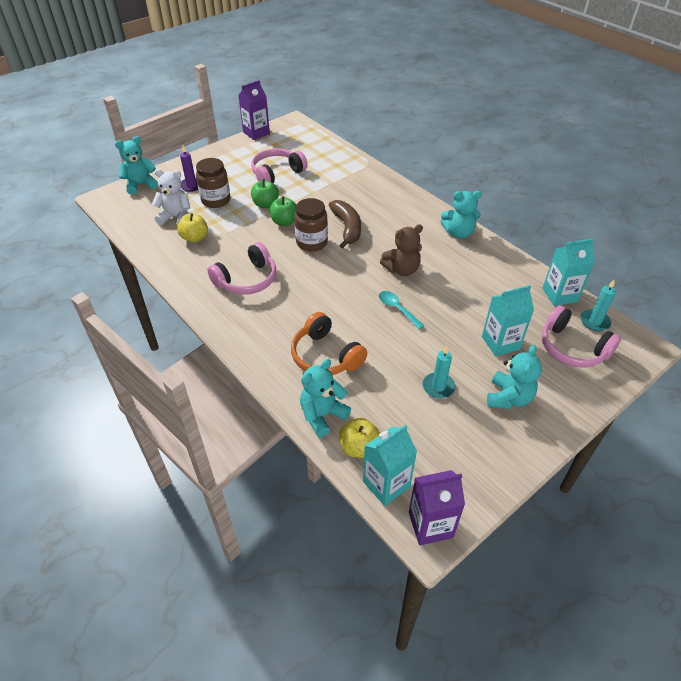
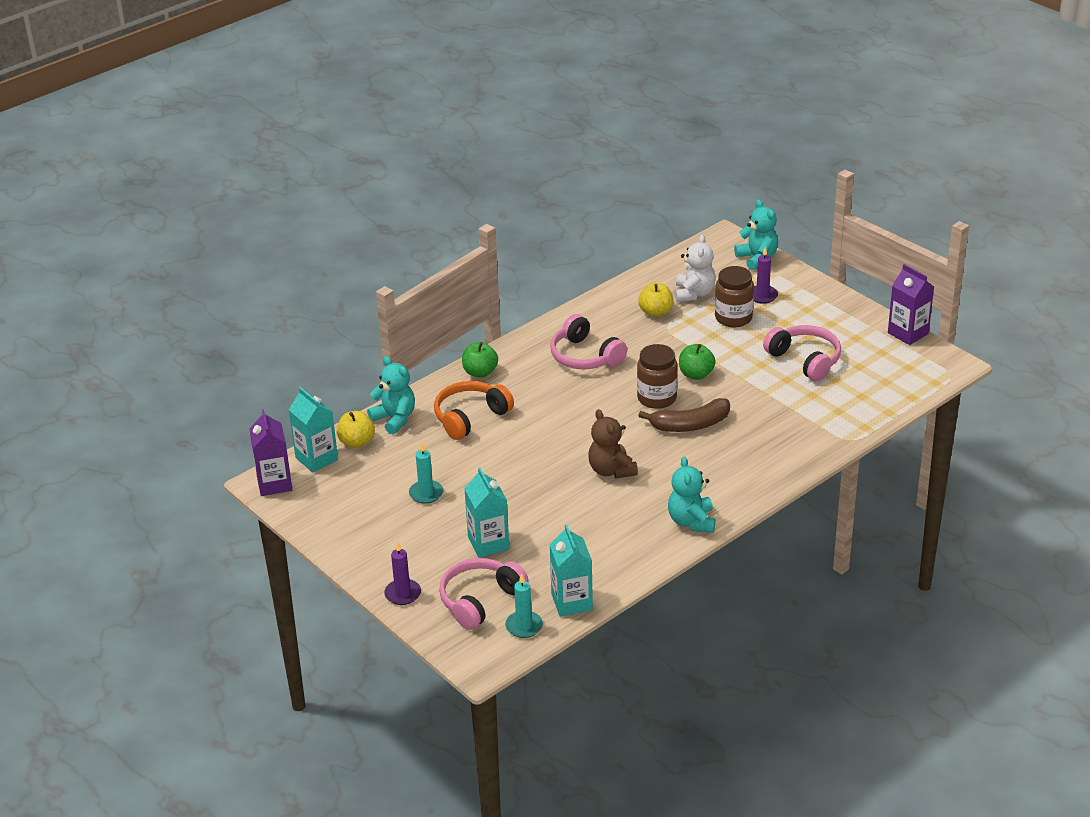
camera: 90 degrees right, 10 degrees down
green apple [251,179,279,208] -> green apple moved to [462,342,498,378]
turquoise spoon [379,291,425,329] -> none
turquoise teddy bear [487,345,542,409] -> none
none -> purple candle [384,542,421,605]

